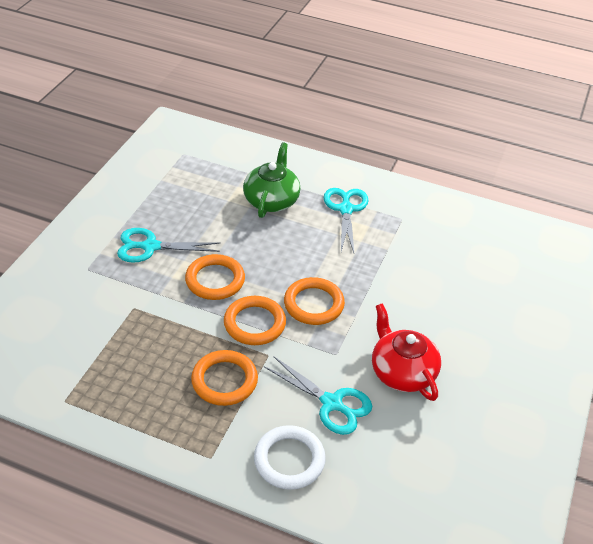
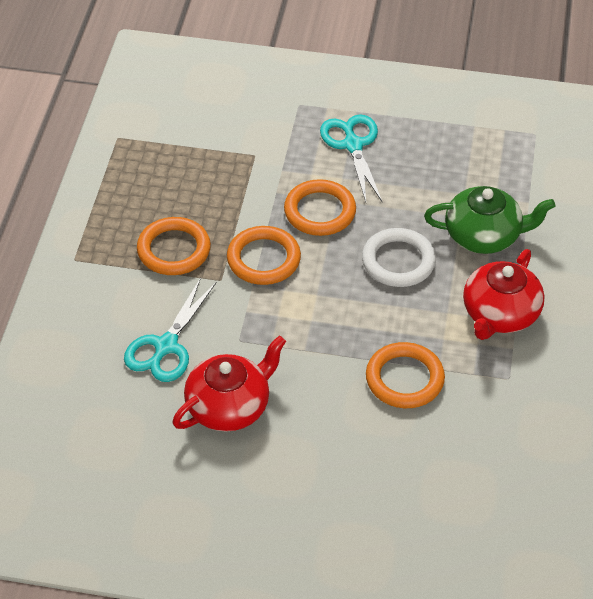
camera: 80 degrees right, 5 degrees up
white ring [254,425,326,490] -> white ring moved to [362,228,436,287]
orange ring [284,277,345,325] -> orange ring moved to [366,342,445,408]
turquoise scissors [324,188,369,253] -> red teapot [463,249,545,340]

